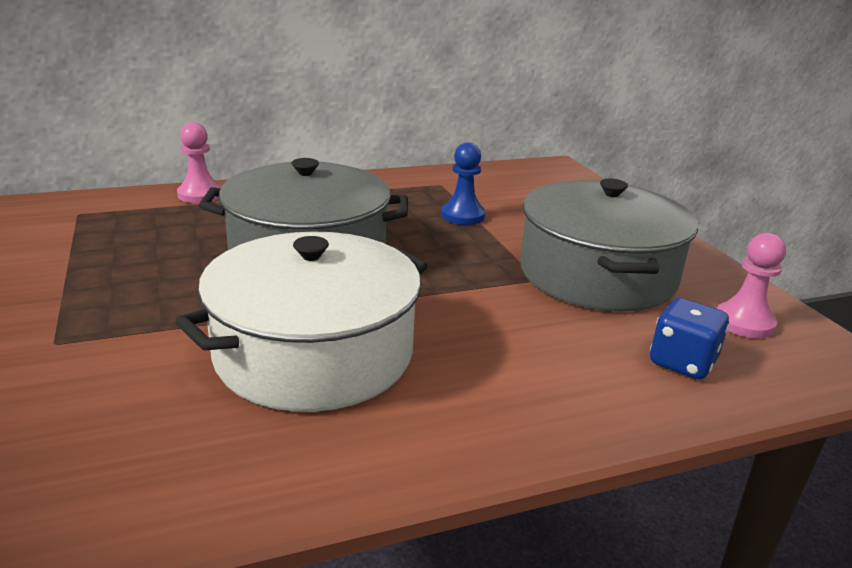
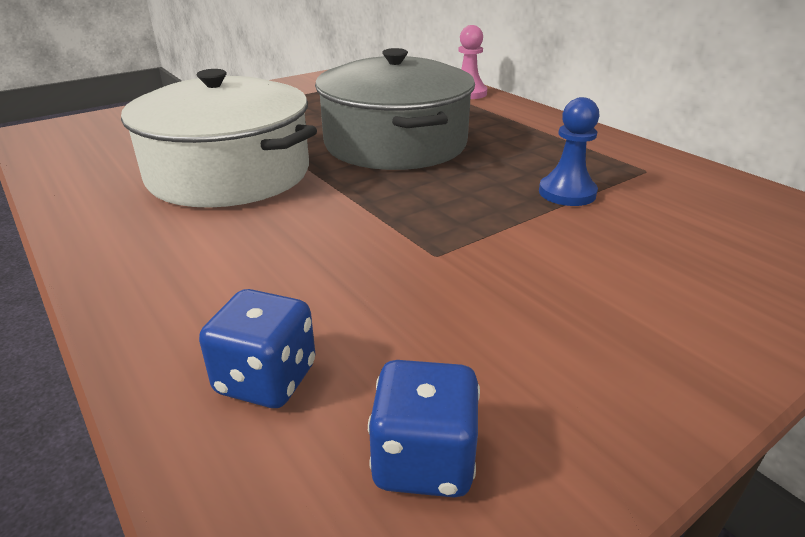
camera: 75 degrees right, 5 degrees up
grey pot [520,179,698,311] -> none
pink pawn [716,233,786,338] -> blue dice [368,360,480,498]

